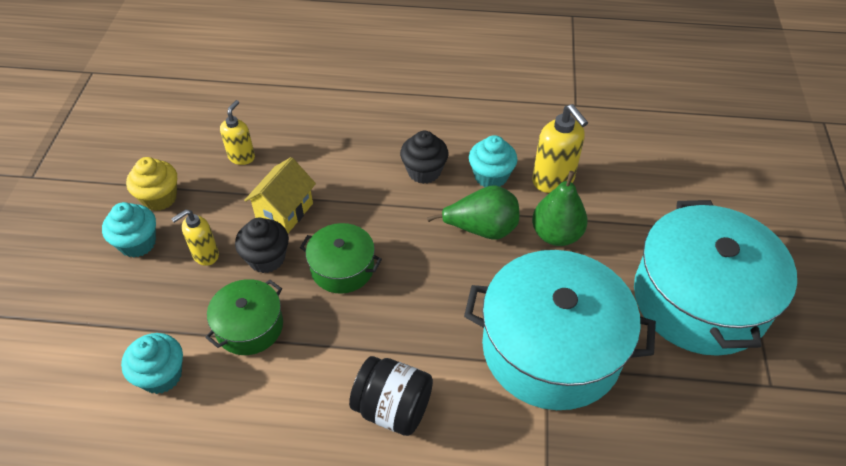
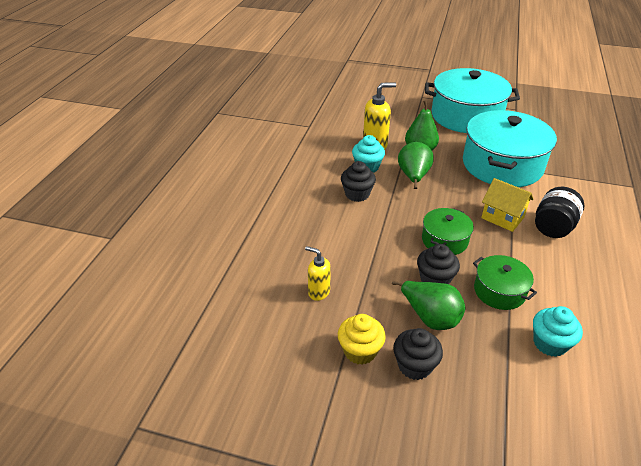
camera: 80 degrees left, 10 degrees down
turquoise cupcake [102,202,156,258] -> black cupcake [393,328,443,380]
yellow soap dispenser [171,209,219,266] -> green pear [392,281,465,330]
yellow house [244,157,316,233] -> yellow house moved to [481,178,534,232]

